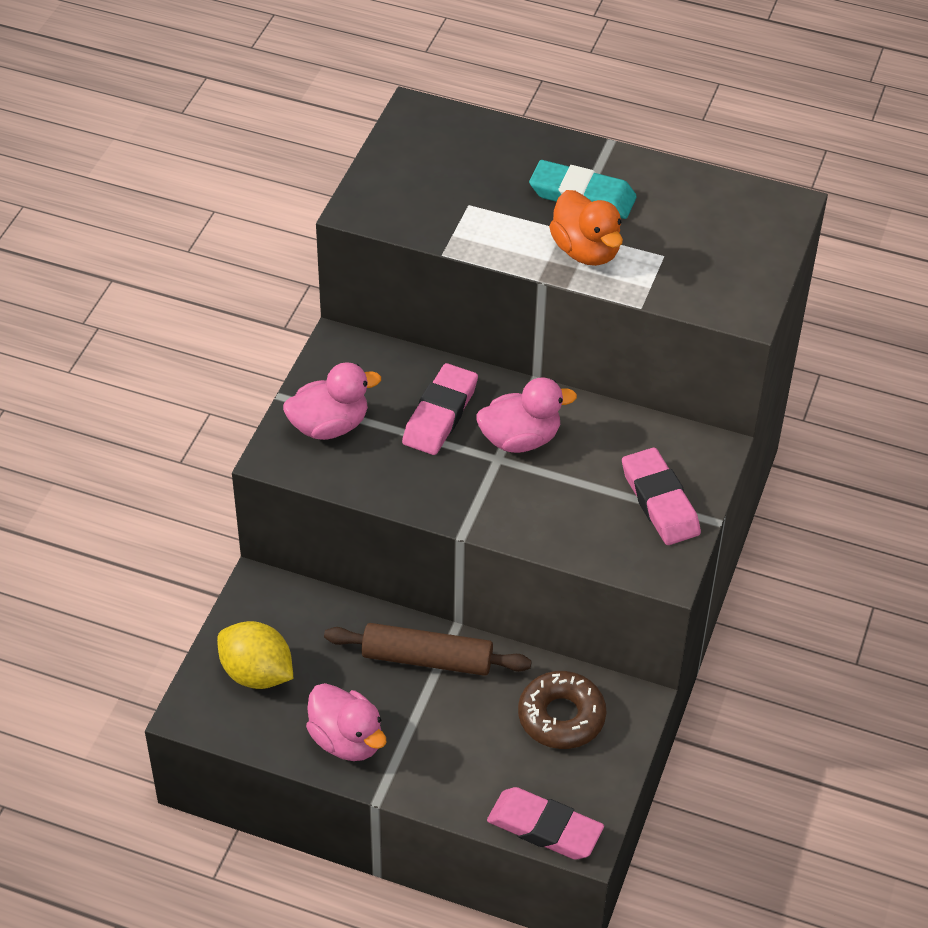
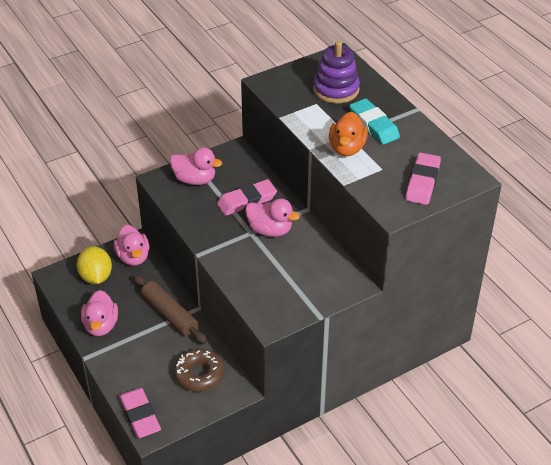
camera: 40 degrees right, 5 degrees down
pink eraser [622,448,701,545] -> pink eraser moved to [405,153,441,205]
none -> pink duck [114,225,149,266]
none -> purple stacking toy [313,41,360,104]

